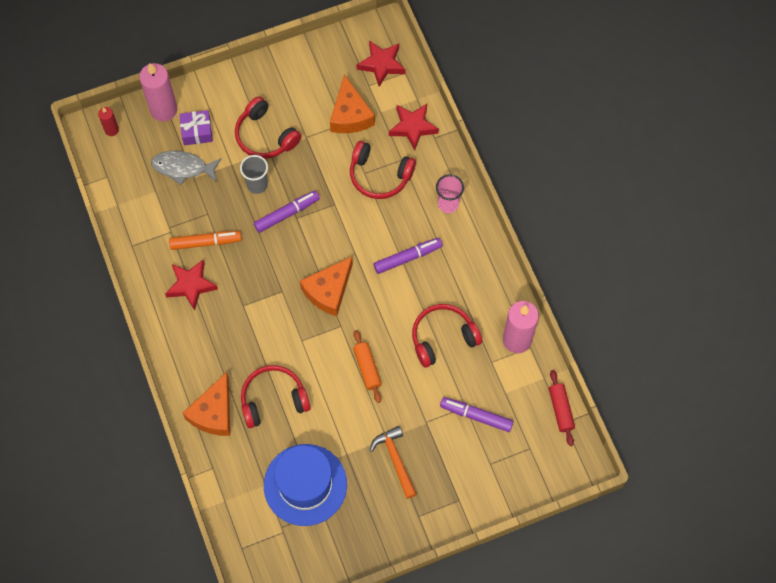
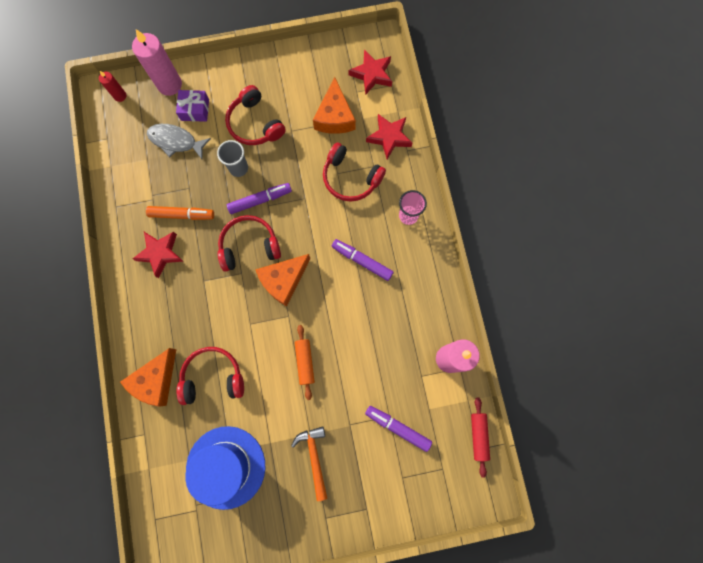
camera: 10 degrees right, 10 degrees up
purple marker [374,238,443,274] -> purple marker turned 135 degrees counterclockwise [331,239,394,281]
red headphones [412,304,482,367] -> red headphones moved to [218,215,281,272]

